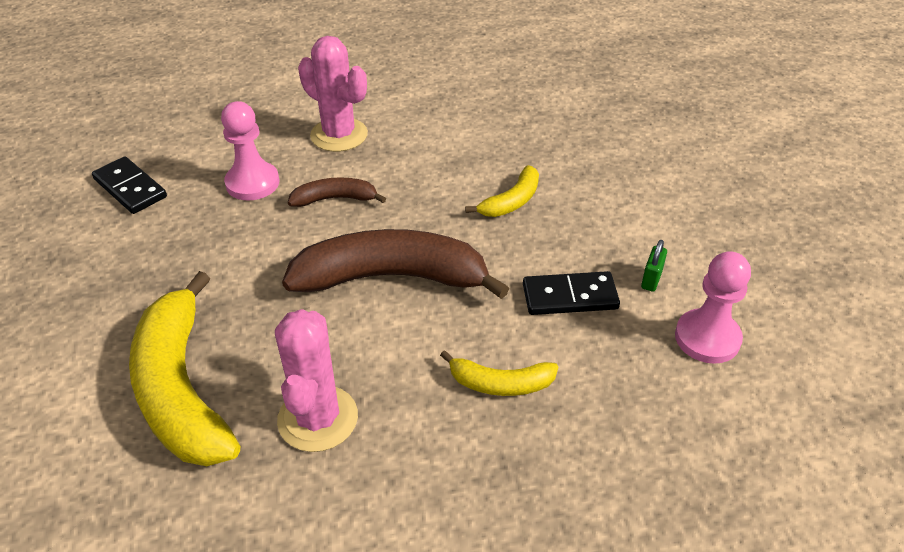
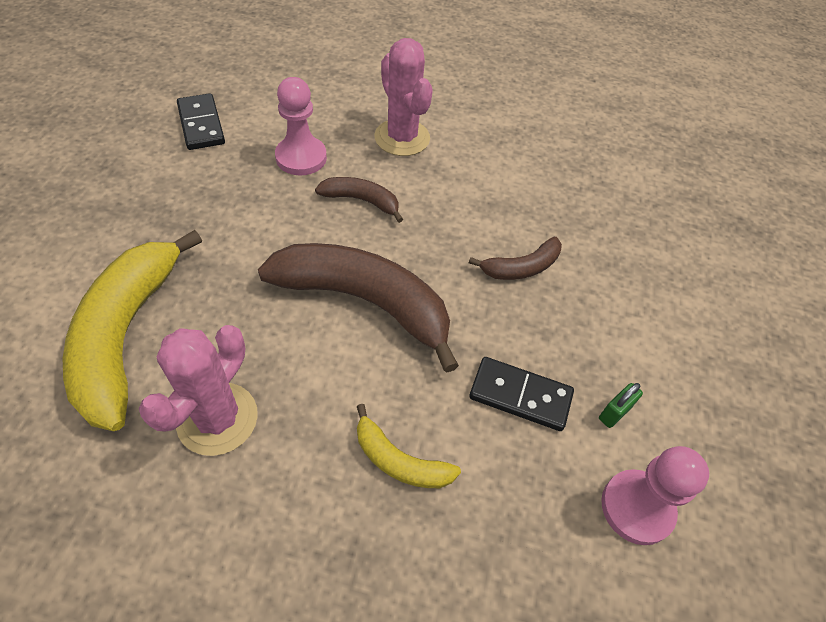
camera: 20 degrees right, 10 degrees up
yellow banana [465,165,539,217] -> brown banana [469,237,562,280]

